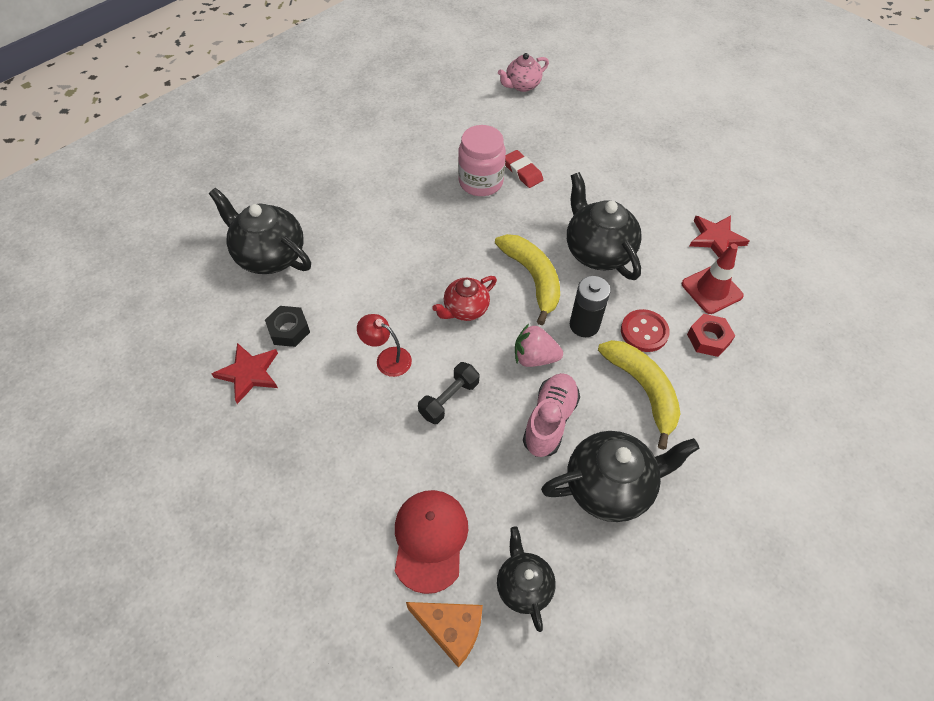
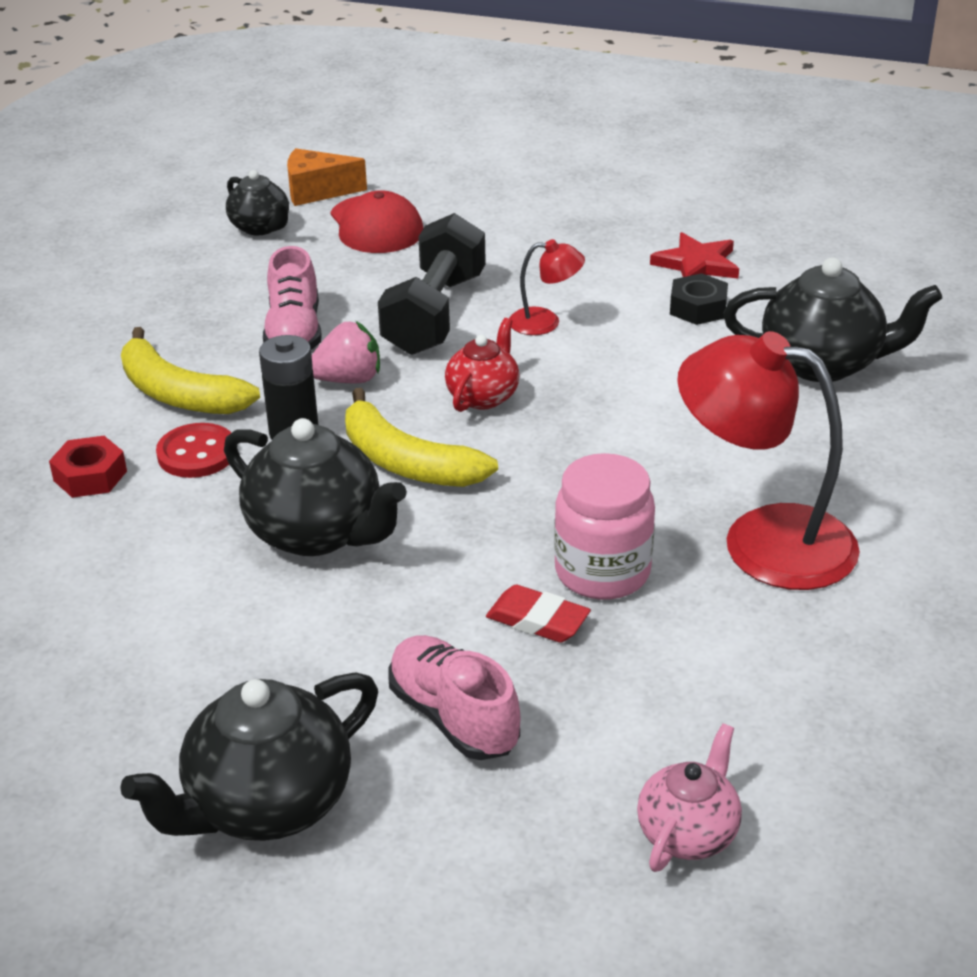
camera: 155 degrees right, 20 degrees down
black dumbbell [418,362,480,424] -> black dumbbell [378,213,486,355], size x1.84
black teapot [541,431,699,522] -> black teapot moved to [120,673,378,841]
red traffic cone [682,244,744,314] -> none
red star [690,215,749,257] -> none
none -> pink shoe [389,635,520,760]
none -> red lamp [677,331,860,590]

